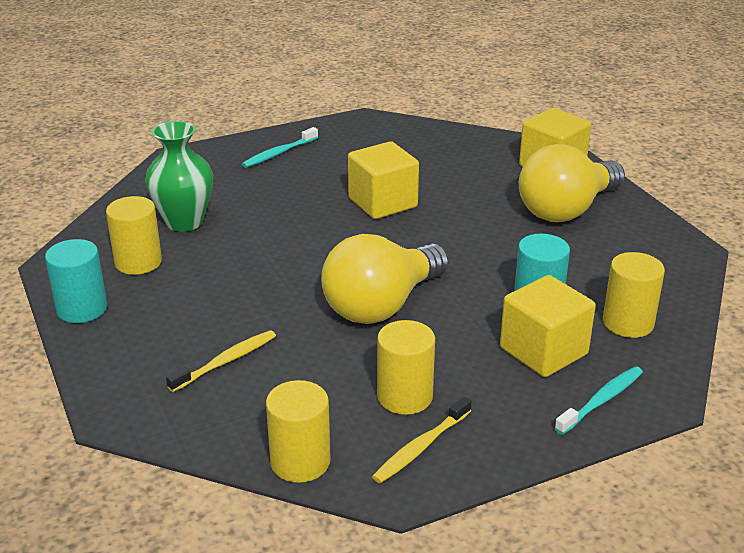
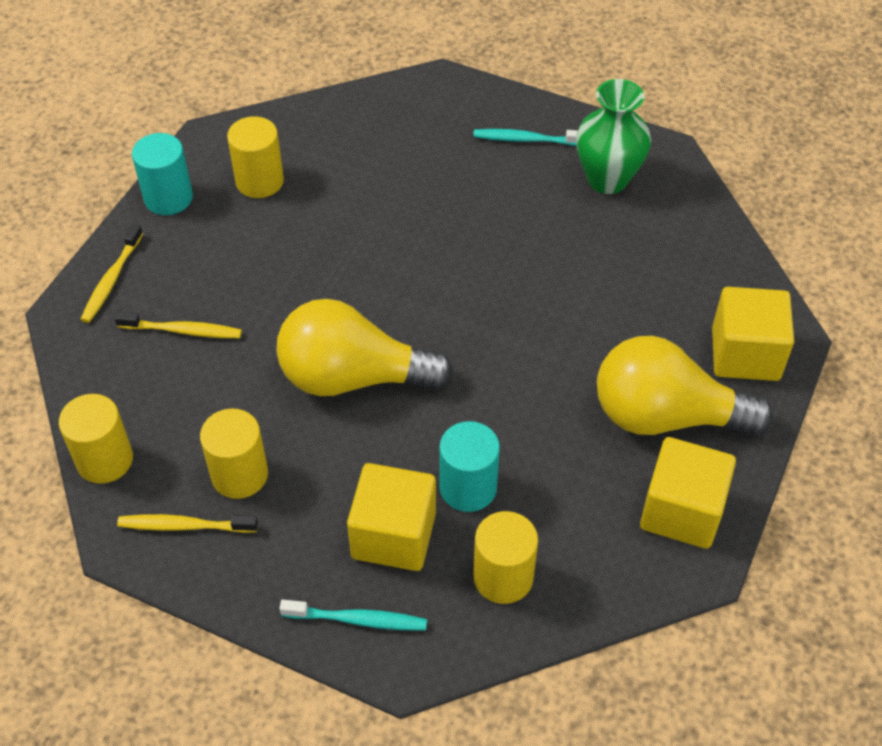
camera: 50 degrees right, 20 degrees up
green vase [145,121,213,232] -> green vase moved to [576,79,651,194]
yellow cube [348,141,419,219] -> yellow cube moved to [640,437,736,549]
none -> yellow toothbrush [80,224,143,323]

